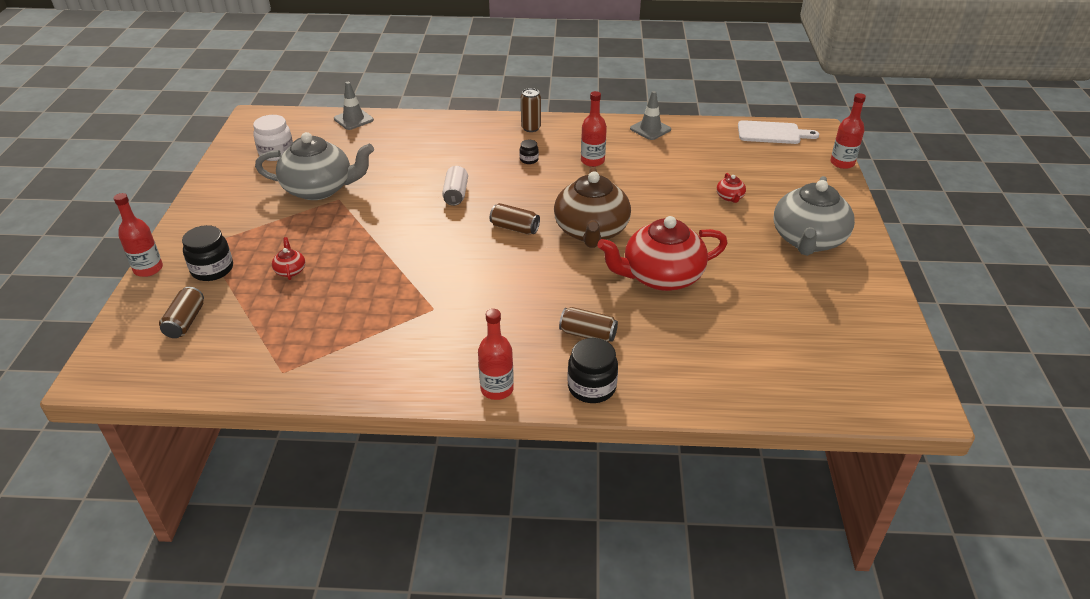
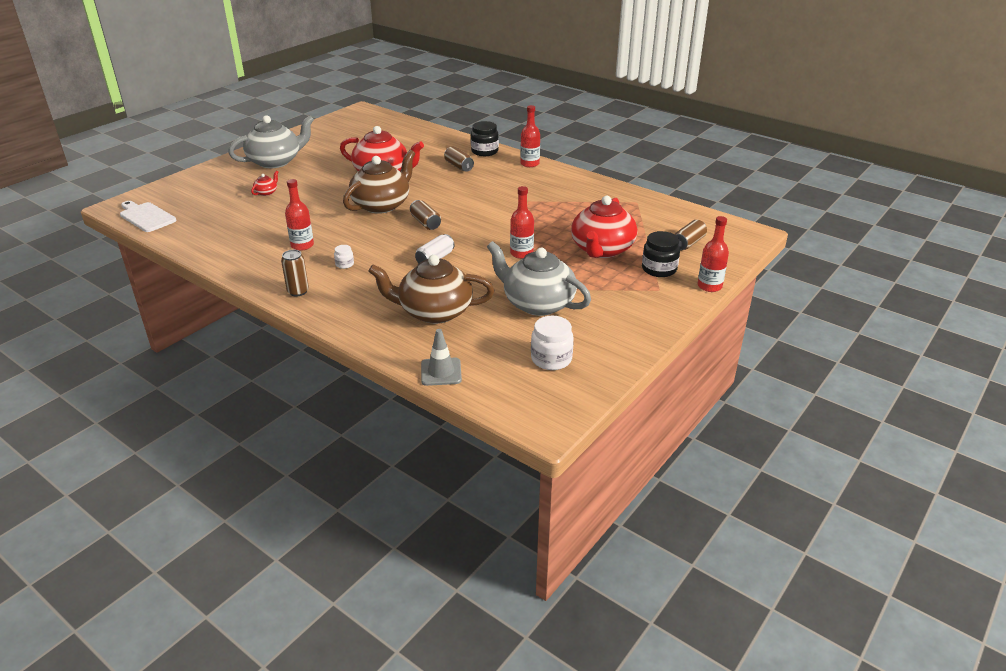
camera: 145 degrees left, 5 degrees down
red teapot [272,237,305,280] -> red teapot [571,196,637,258], size x2.48
black jar [520,140,539,164] -> white jar [334,245,354,269]
grey traffic cone [630,91,671,140] -> none
red bottle [830,93,866,169] -> red bottle moved to [510,186,534,259]
none -> brown teapot [368,255,494,324]

